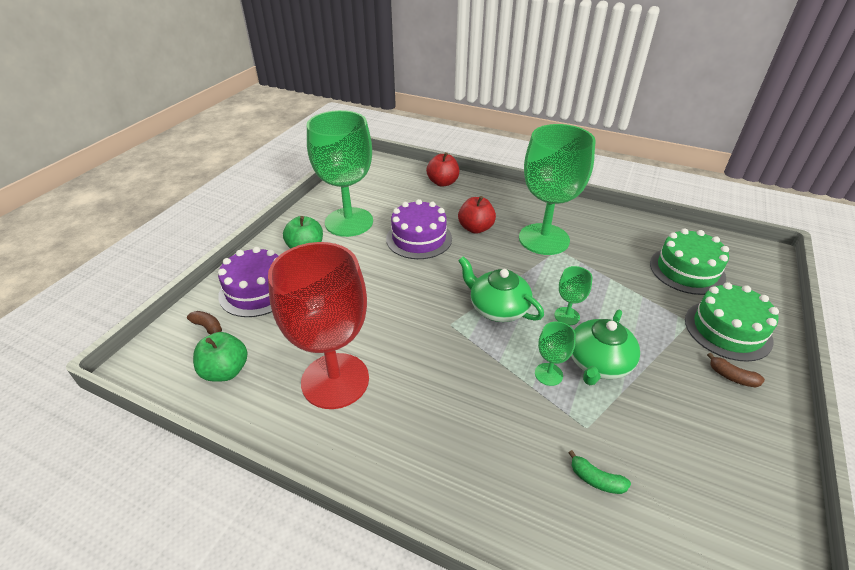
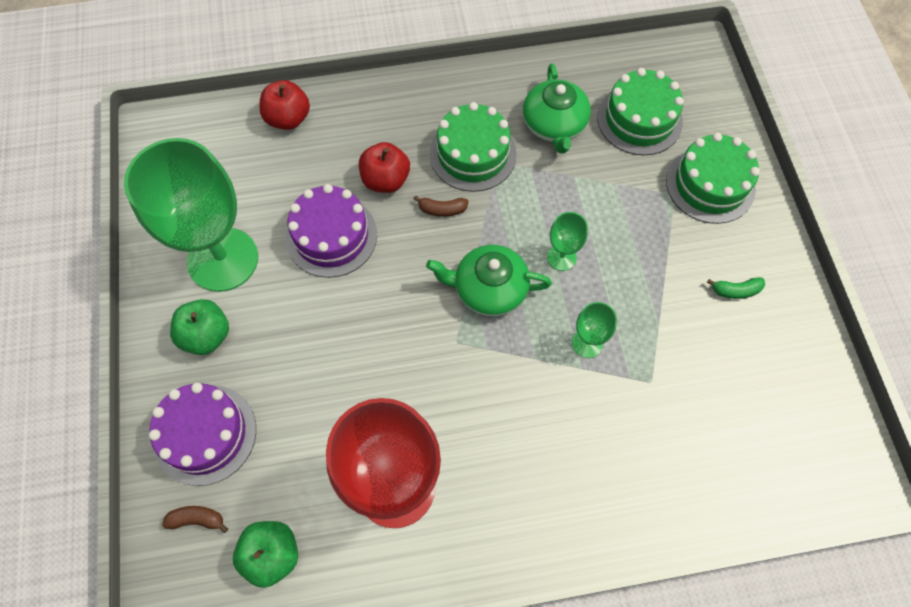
camera: 35 degrees left, 25 degrees up
green goblet [519,124,596,255] -> green cake [430,102,517,192]
green banana [568,450,631,494] -> green banana moved to [707,277,765,299]
green teapot [571,310,640,385] -> green teapot moved to [523,64,591,154]
brown banana [707,353,765,387] -> brown banana moved to [413,195,468,217]

